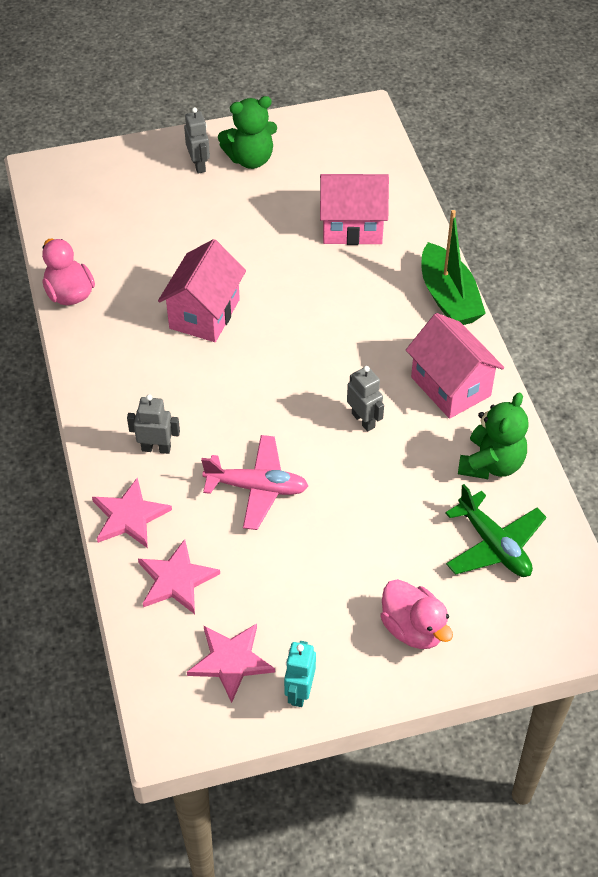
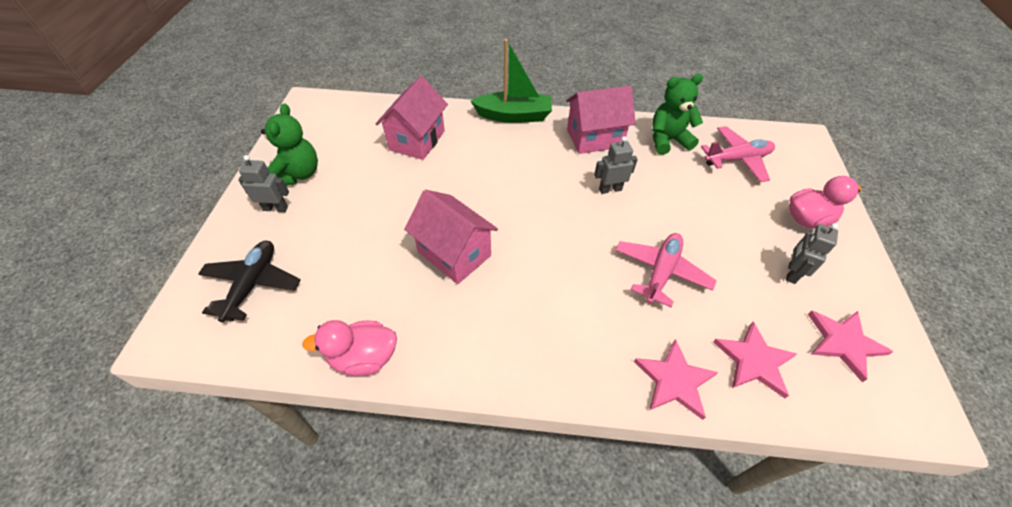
camera: 70 degrees left, 0 degrees up
grey robot [127,394,180,454] -> grey robot moved to [786,223,838,284]
turquoise robot [284,641,316,707] -> none
green plane [445,484,547,577] -> pink plane [701,126,775,182]
green teddy bear [458,392,529,479] -> green teddy bear turned 60 degrees counterclockwise [652,74,703,155]
none -> black plane [198,241,301,323]

